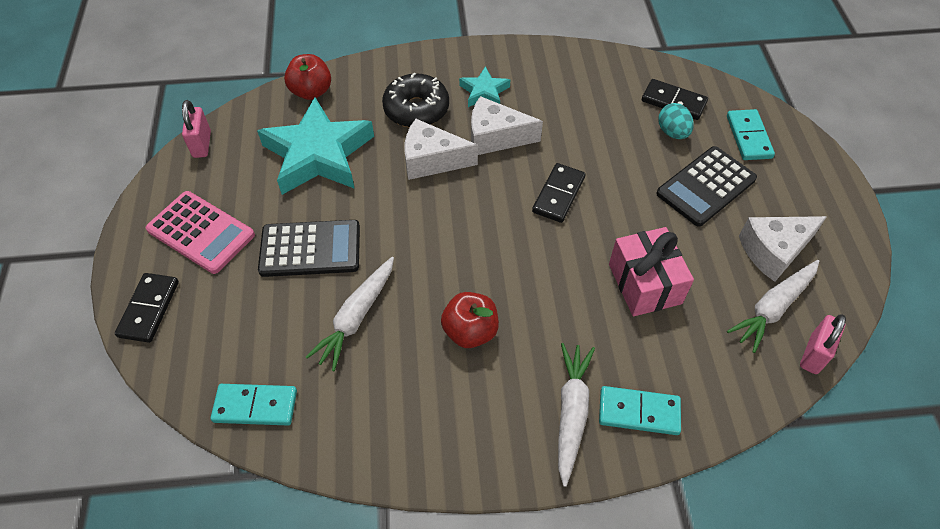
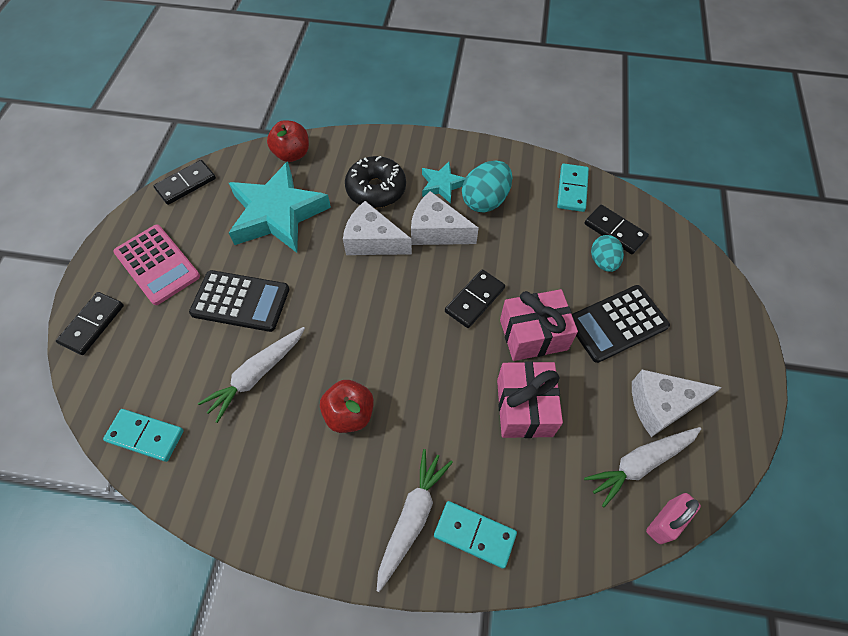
camera: 15 degrees right, 5 degrees up
pink padlock [182,100,211,158] -> black domino [153,160,216,205]
turquoise domino [727,109,775,160] -> turquoise domino moved to [557,164,589,212]
none -> turquoise egg [462,161,512,212]
none -> pink gift [500,289,578,361]

